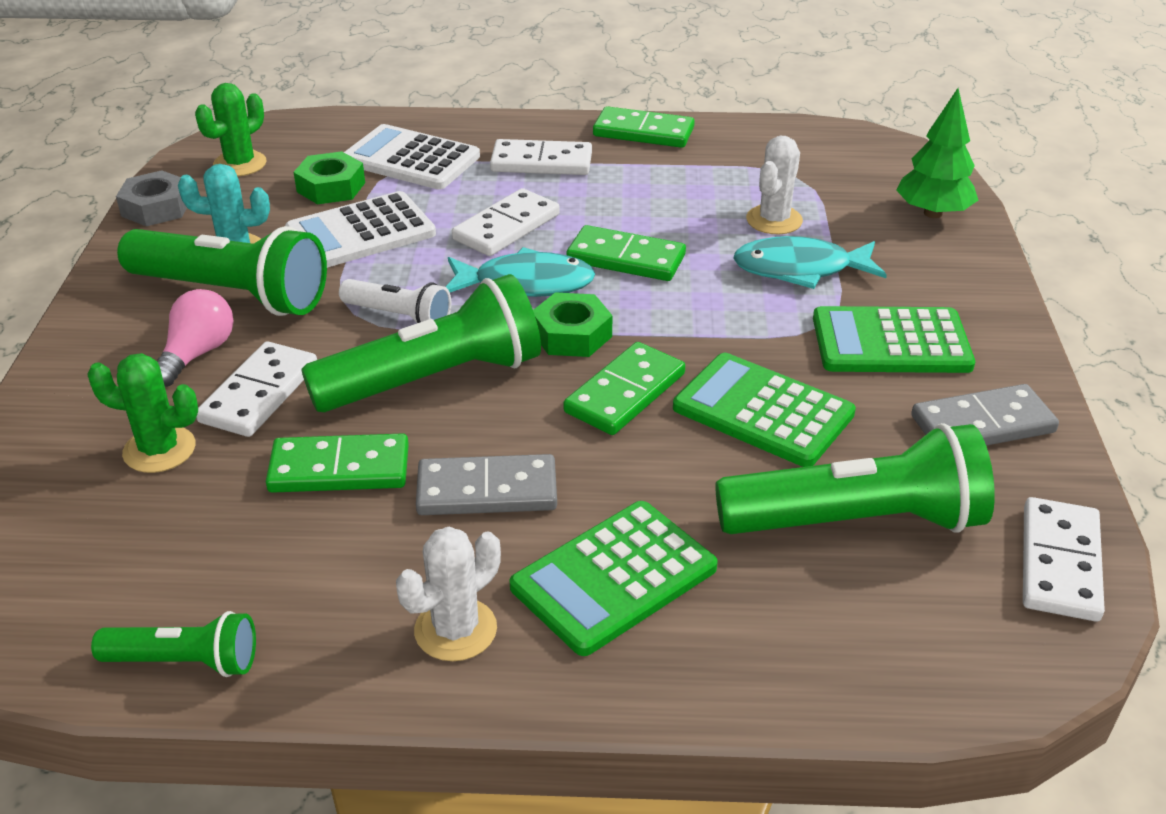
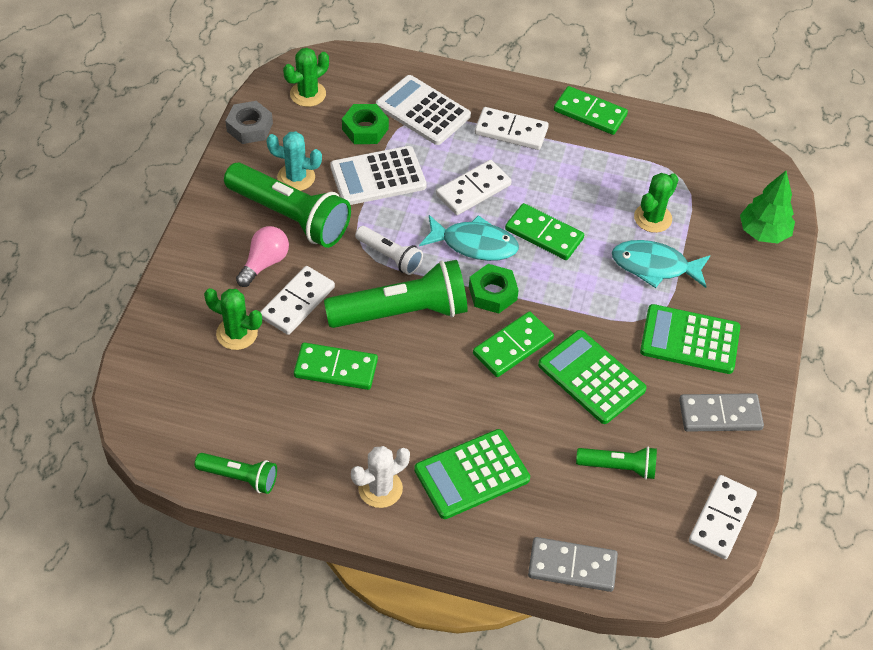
camera: 10 degrees right, 15 degrees up
grey domino [416,454,557,515] -> grey domino moved to [528,537,618,592]
green flashlight [715,423,995,534] -> green flashlight [576,446,657,480], size x0.53
white cactus [746,136,803,234] -> green cactus [634,173,679,233]

